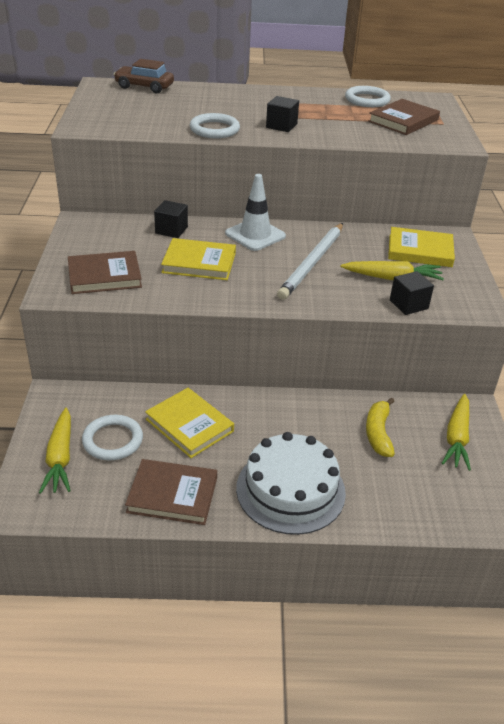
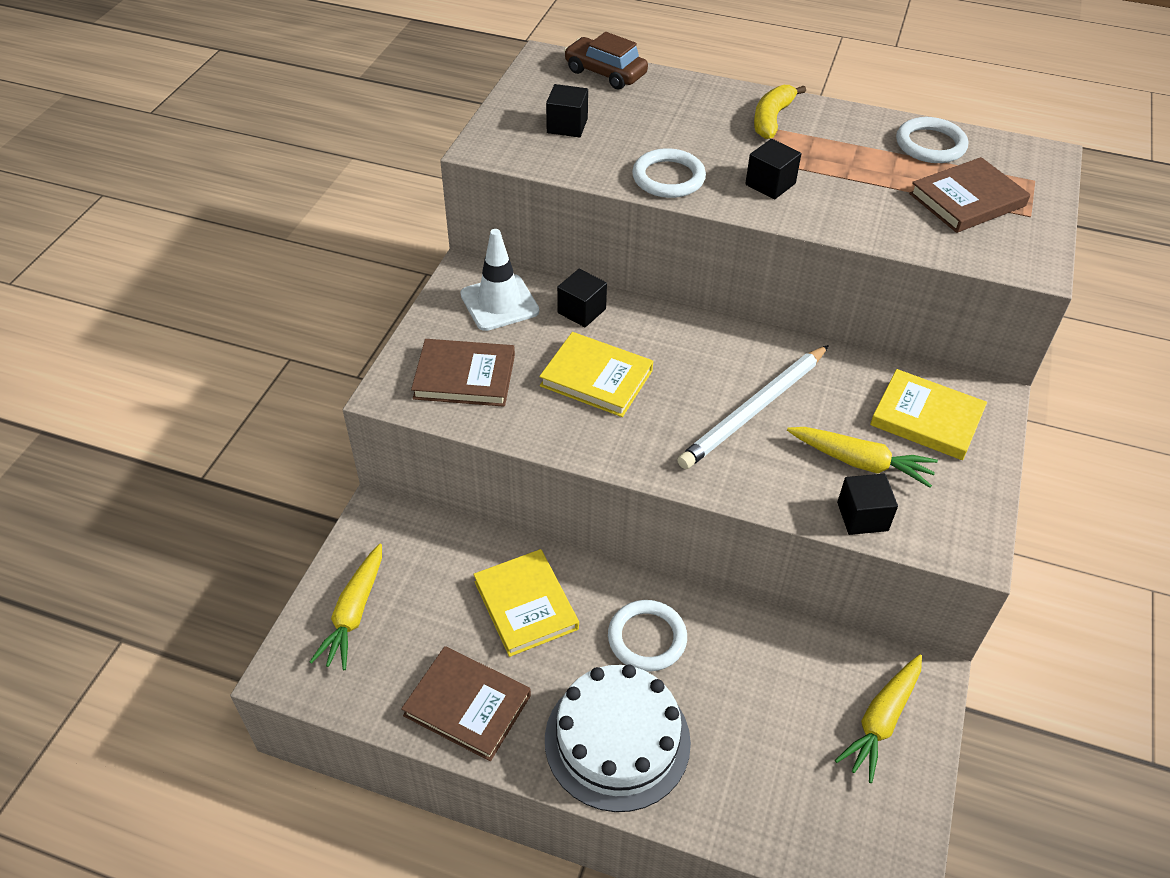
camera: 20 degrees right, 10 degrees up
white ring [82,415,143,460] -> white ring moved to [608,600,687,672]
white traffic cone [225,174,286,251] -> white traffic cone moved to [460,229,539,331]
yellow banana [366,397,395,457] -> yellow banana moved to [754,85,806,139]
none -> black cube [546,84,588,138]

